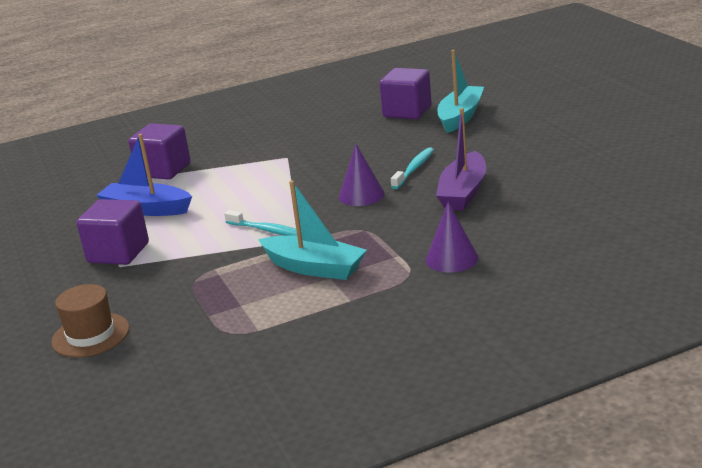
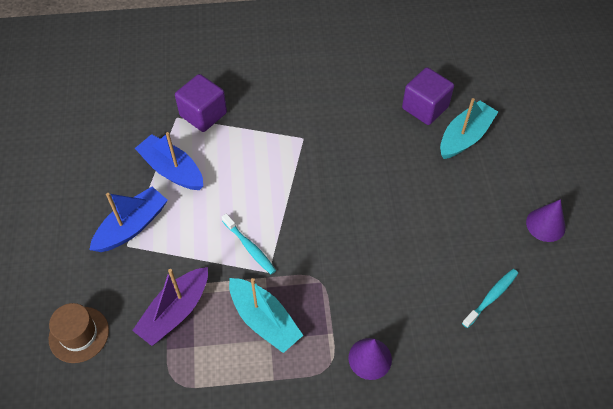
camera: 15 degrees right, 30 degrees up
purple cube [77,199,149,265] -> blue boat [89,187,168,252]
purple cone [339,144,385,206] -> purple cone moved to [526,199,566,242]
turquoise toothbrush [391,147,434,189] -> turquoise toothbrush moved to [462,269,518,328]
purple boat [436,108,486,210] -> purple boat moved to [132,267,208,346]

